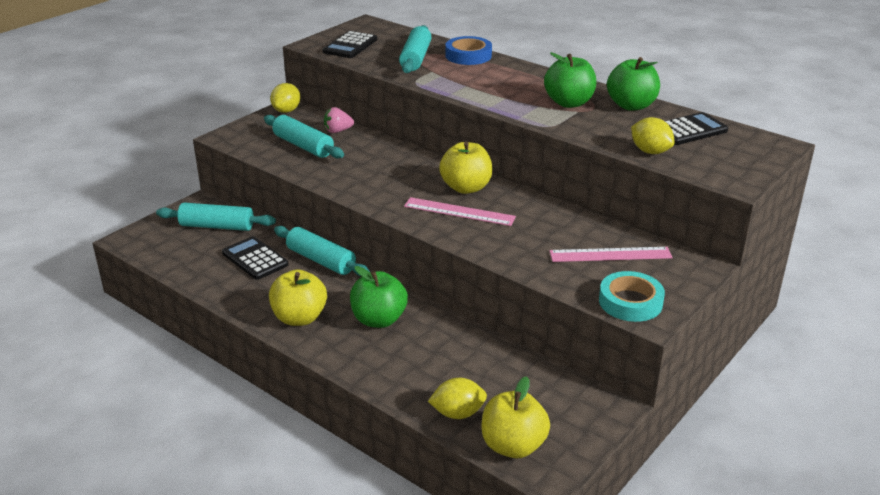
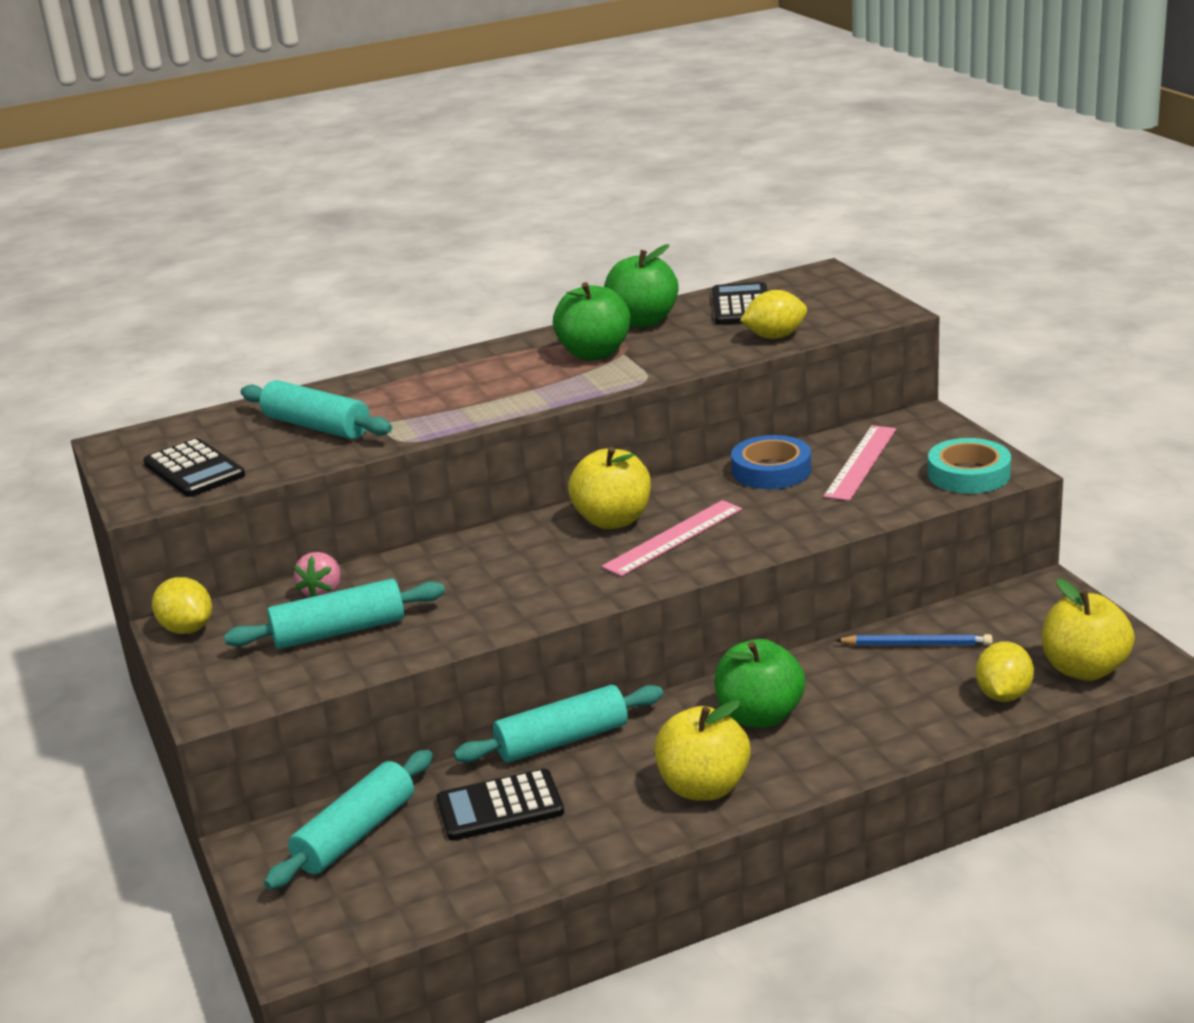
camera: 60 degrees left, 5 degrees down
blue tape [445,36,492,65] -> blue tape moved to [731,435,811,489]
none -> blue pencil [835,634,992,646]

